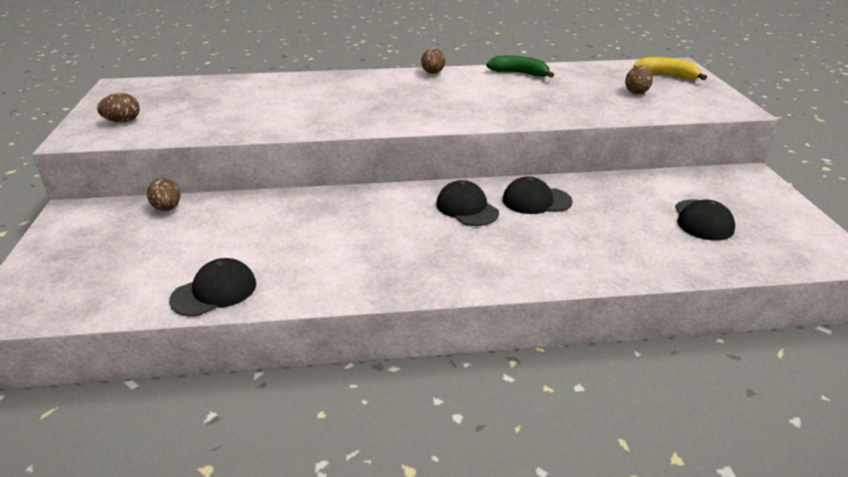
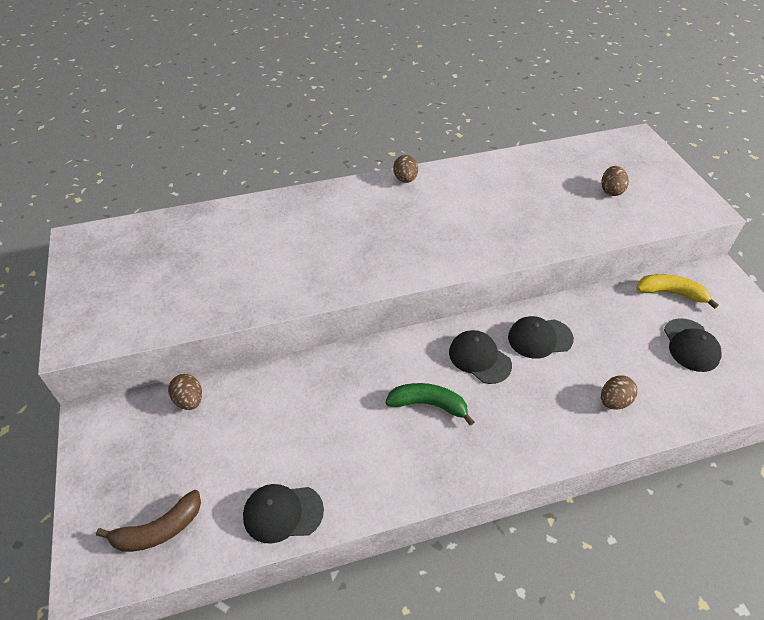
camera: 10 degrees left, 15 degrees up
brown egg [97,93,140,122] -> brown egg moved to [601,376,638,410]
black cap [169,258,256,317] -> black cap turned 135 degrees counterclockwise [243,484,324,544]
green banana [486,55,554,78] -> green banana moved to [385,383,474,426]
yellow banana [633,57,707,80] -> yellow banana moved to [636,274,719,309]
none -> brown banana [96,490,201,552]

